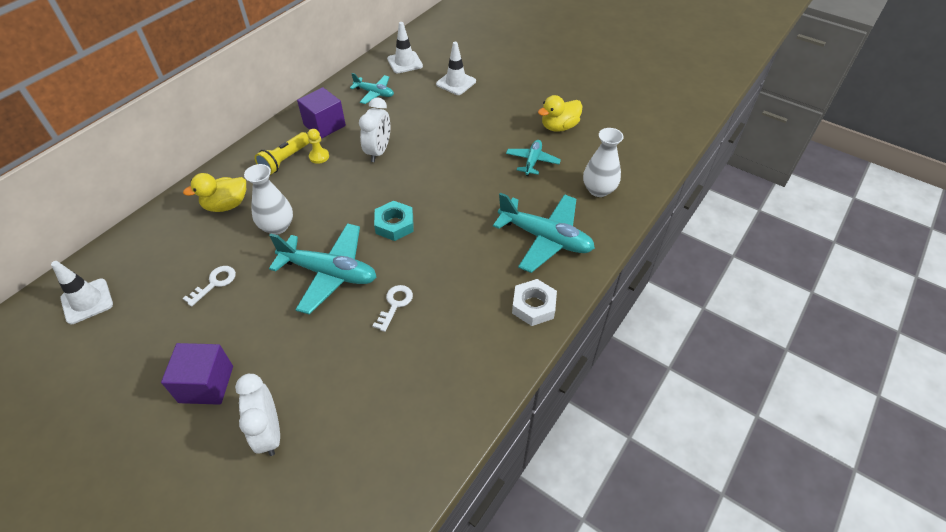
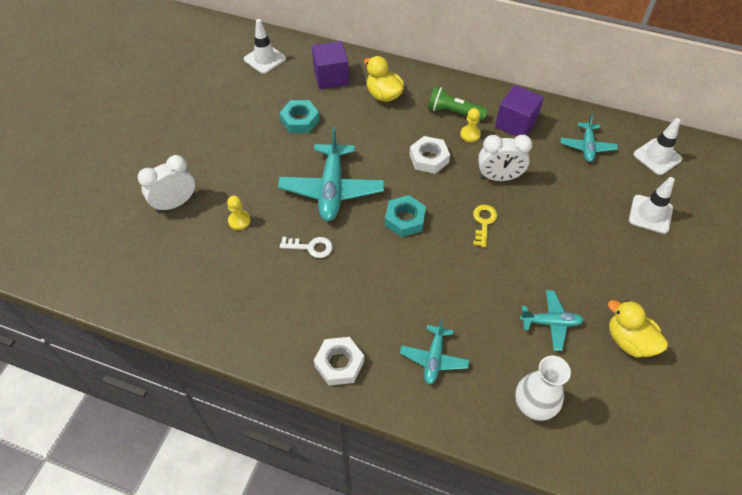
camera: 75 degrees right, 5 degrees up
purple cube [161,343,233,405] -> purple cube moved to [312,41,349,89]
white key [183,266,236,307] -> turquoise nut [280,100,320,133]
white vase [244,164,293,235] -> none
yellow flashlight [255,132,309,175] -> green flashlight [428,86,488,120]
turquoise plane [493,193,595,273] -> turquoise plane [400,318,470,384], size x0.56
none -> yellow pawn [227,196,251,230]
none -> white nut [409,136,450,174]
none -> yellow key [473,205,497,247]

